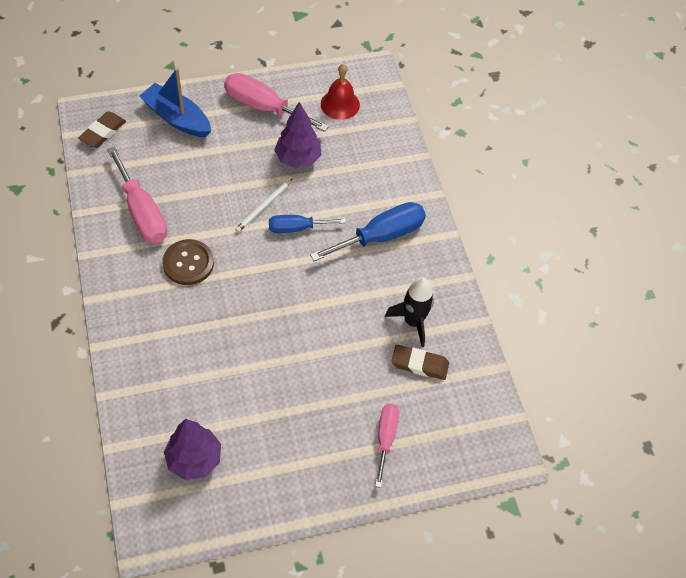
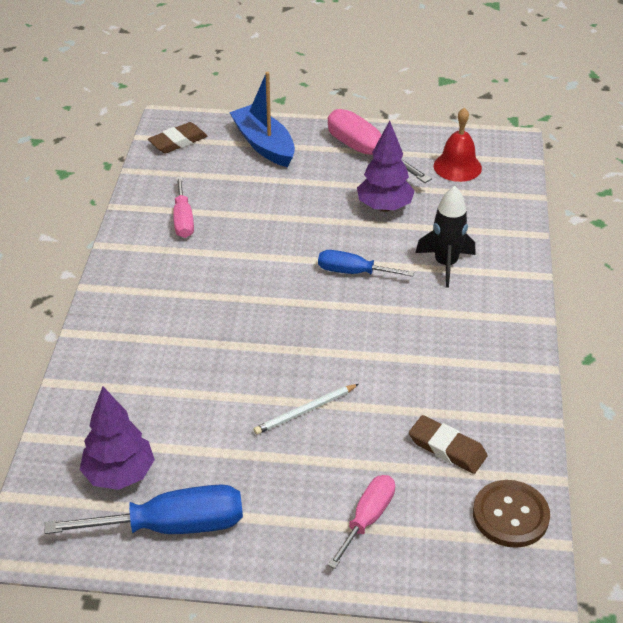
camera: 25 degrees right, 15 degrees down
pink screwdriver [107,146,167,243] -> pink screwdriver [173,176,194,238], size x0.62
brown button [162,239,214,285] -> brown button moved to [473,480,550,548]
white pencil [235,179,293,232] -> white pencil moved to [254,384,359,435]
blue screwdriver [310,202,426,261] -> blue screwdriver moved to [45,484,243,534]
black rocket [385,278,434,347] -> black rocket moved to [415,186,475,288]

